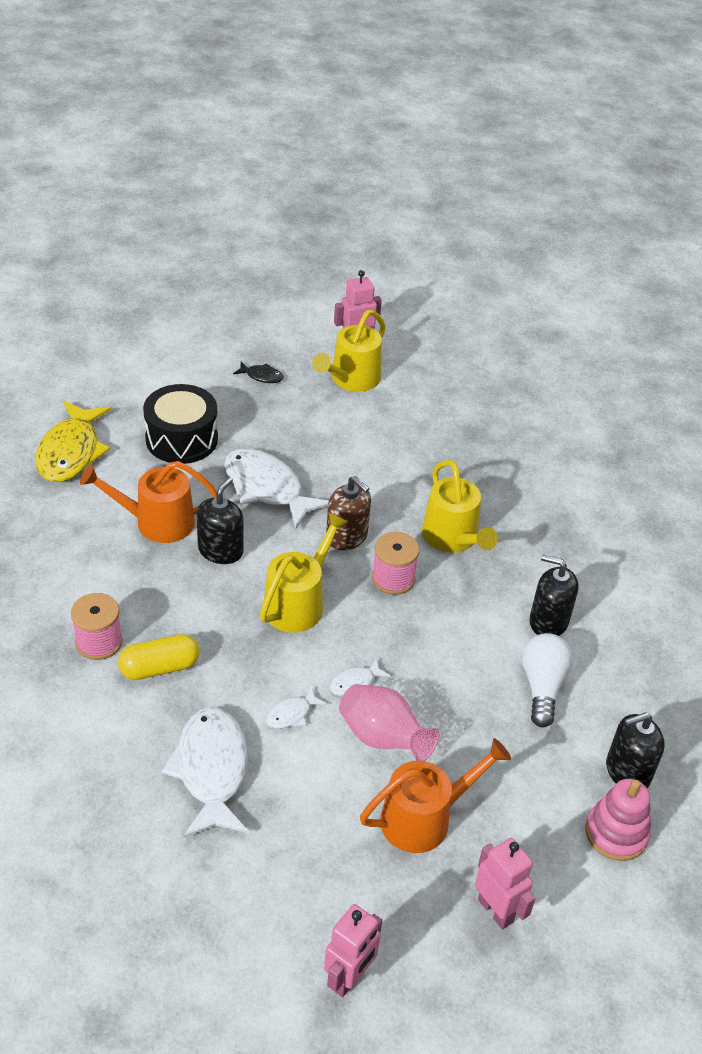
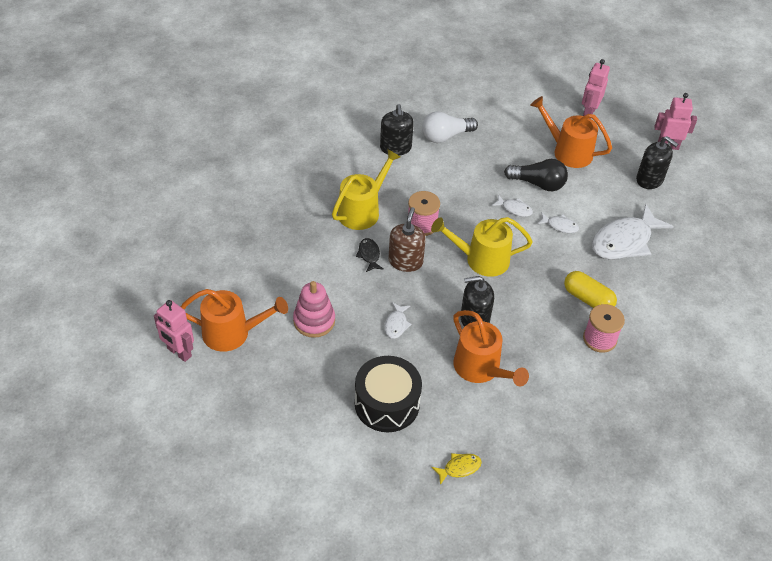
camera: 120 degrees left, 5 degrees up
yellow fish [35,401,111,482] -> yellow fish [431,453,482,485], size x0.45
white fish [224,448,329,529] -> white fish [384,302,412,339], size x0.45
black fish [233,362,284,383] -> black fish moved to [356,238,384,272]
yellow watering can [312,310,386,392] -> orange watering can [181,289,288,352]
pink vase [339,684,440,761] -> black light bulb [504,159,568,191]
pink stacking toy [585,779,651,861] -> pink stacking toy moved to [293,281,335,338]
black soap dispenser [606,713,665,788] -> black soap dispenser moved to [636,136,678,189]

